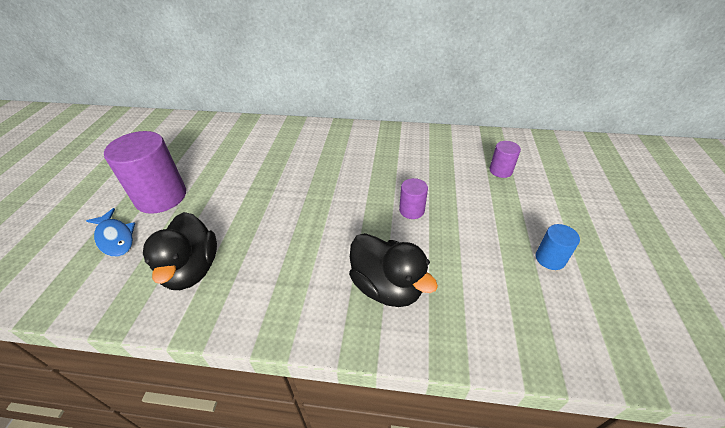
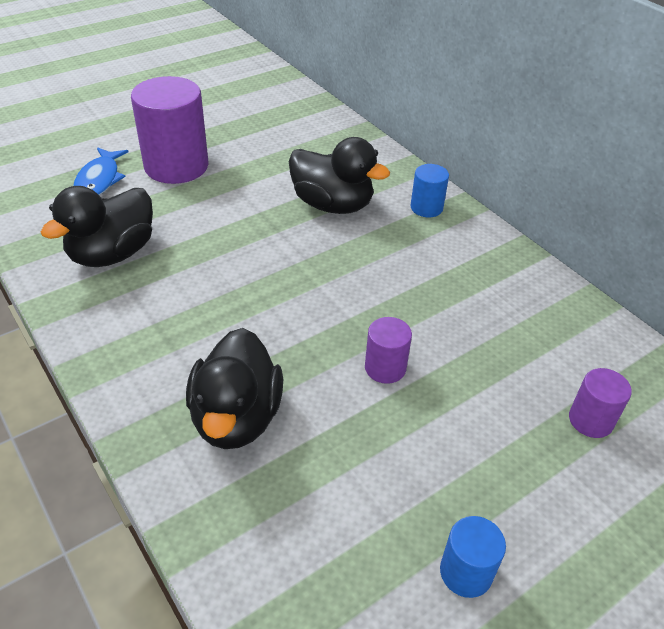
camera: 45 degrees right, 0 degrees up
none -> black duck [288,137,390,214]
none -> blue cylinder [410,164,449,217]

